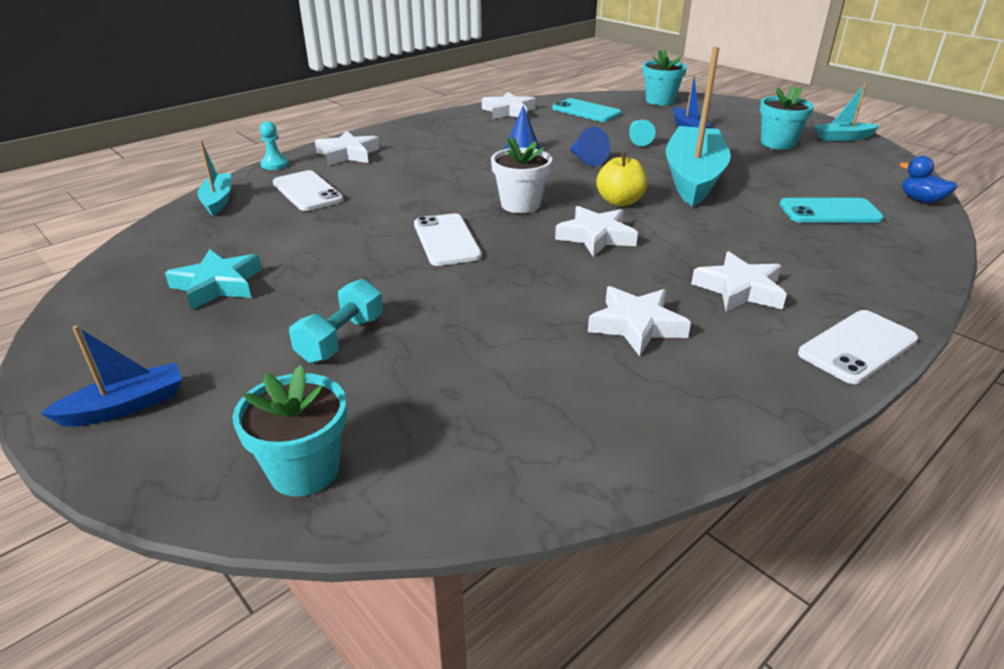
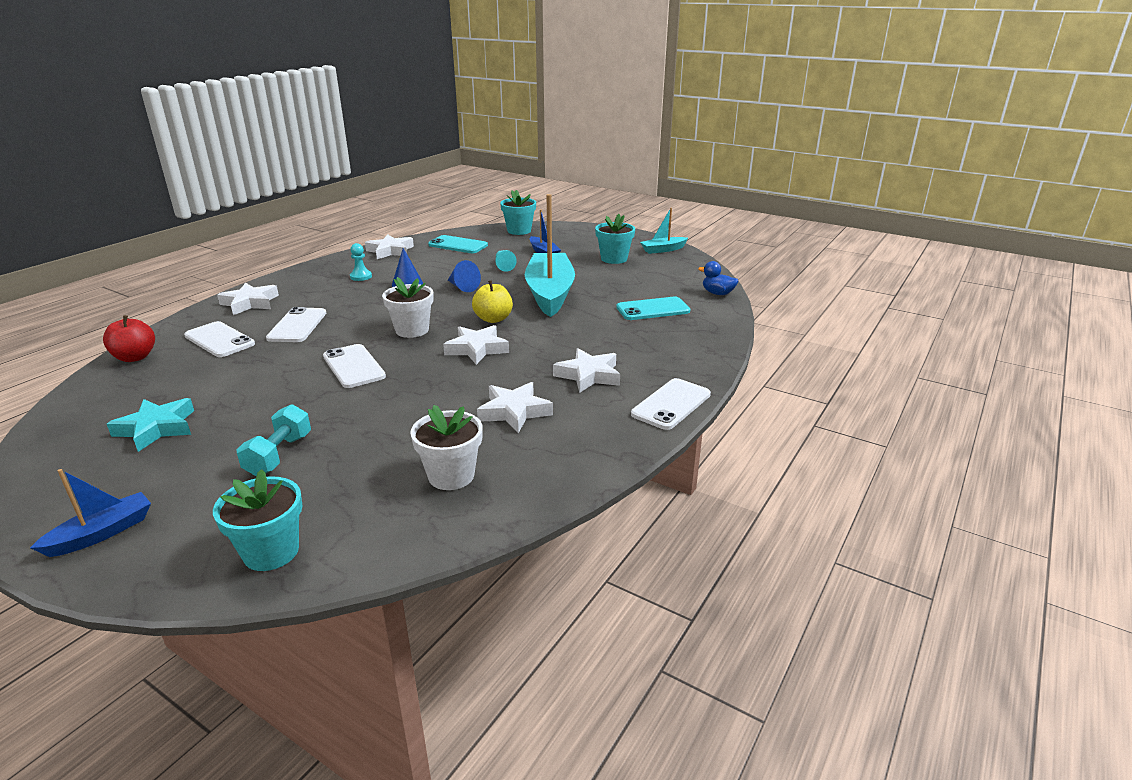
camera: 15 degrees left, 5 degrees down
turquoise boat [197,140,232,216] -> red apple [103,315,155,362]
turquoise pawn [260,121,289,170] -> turquoise pawn moved to [350,243,372,281]
none -> white phone [266,307,326,342]
none -> white flower pot [410,405,483,490]

